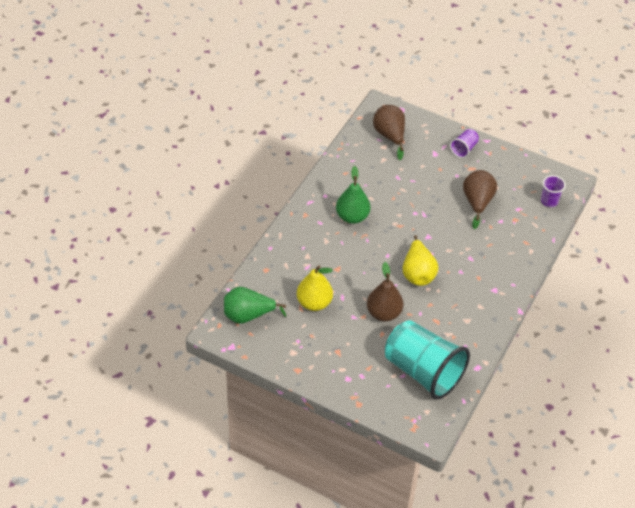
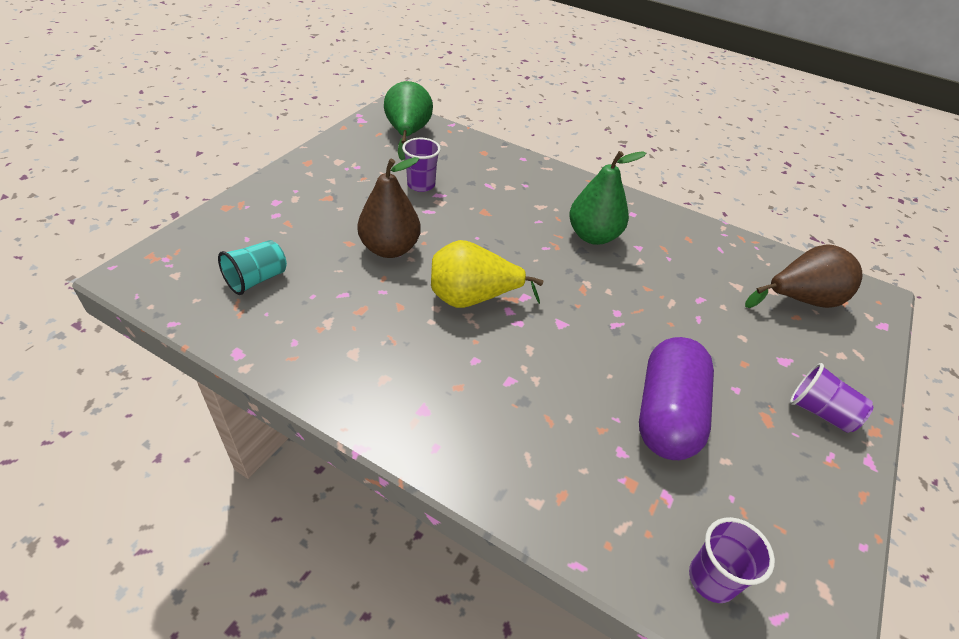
camera: 90 degrees right, 5 degrees down
yellow pear [297,265,333,311] -> purple cup [402,138,441,192]
turquoise cup [385,320,470,400] -> turquoise cup [218,240,287,295], size x0.43
brown pear [463,170,497,229] -> purple capsule [639,337,714,460]

